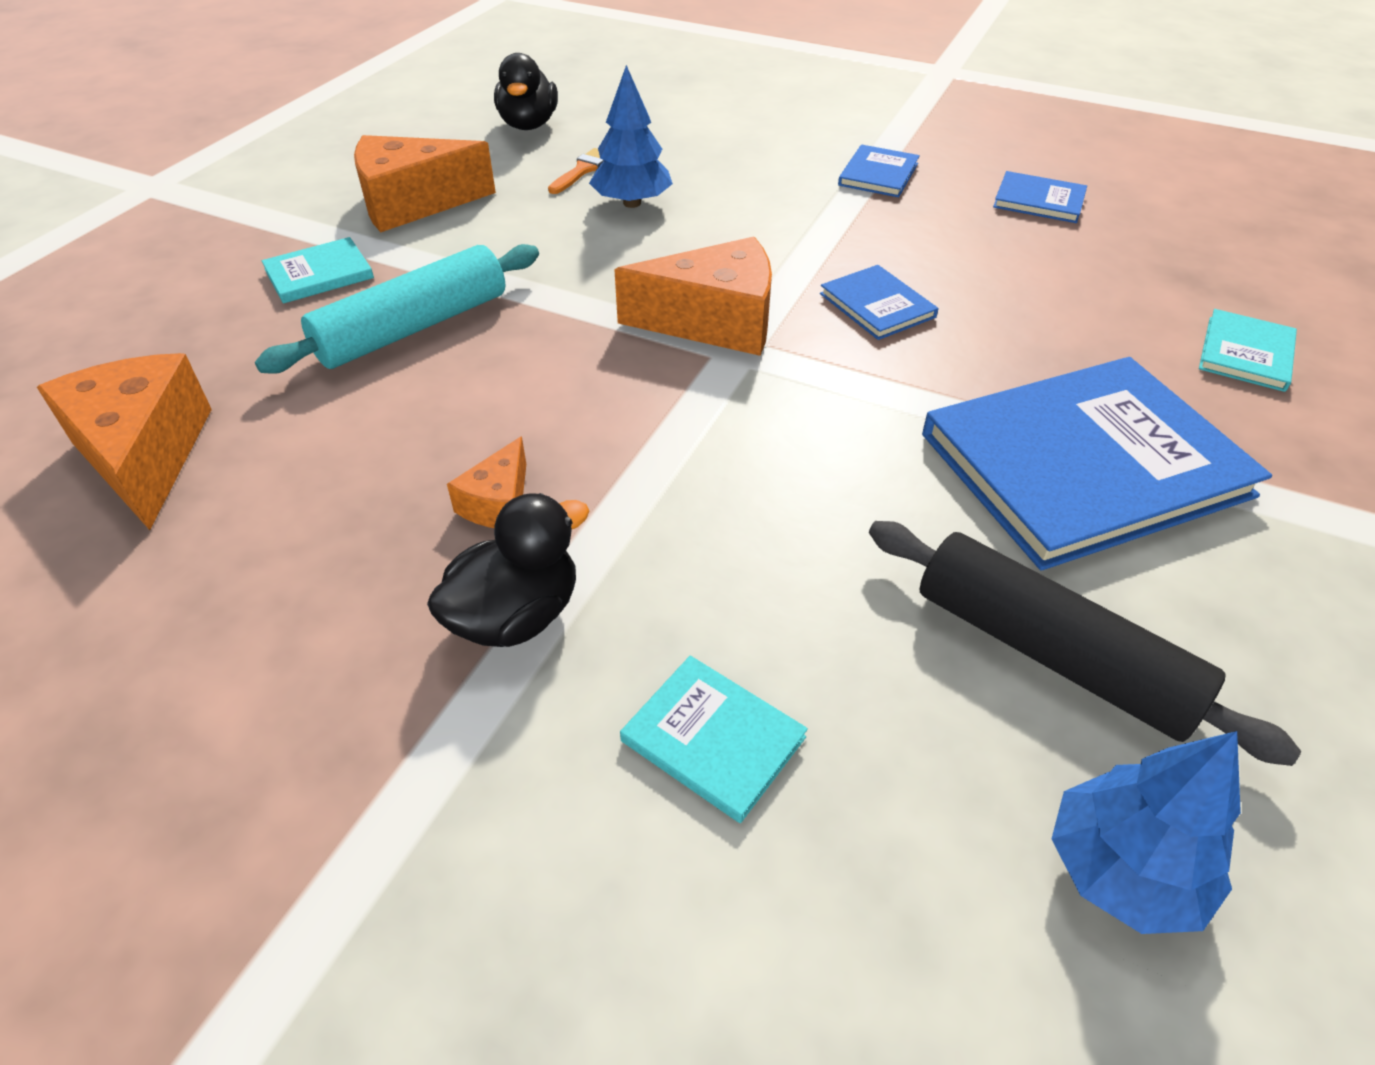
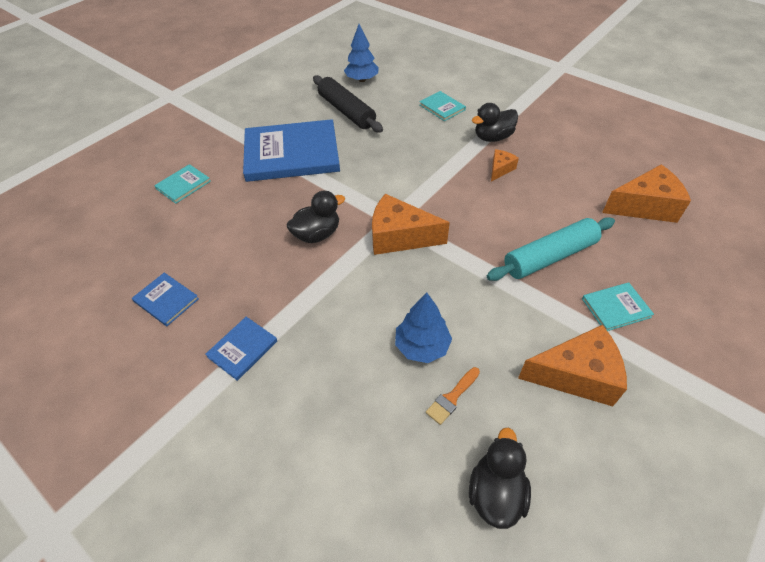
camera: 165 degrees left, 5 degrees up
orange cheese [37,353,212,530] -> orange cheese turned 90 degrees counterclockwise [602,165,691,223]
blue book [820,265,939,340] -> black duck [287,191,345,243]

